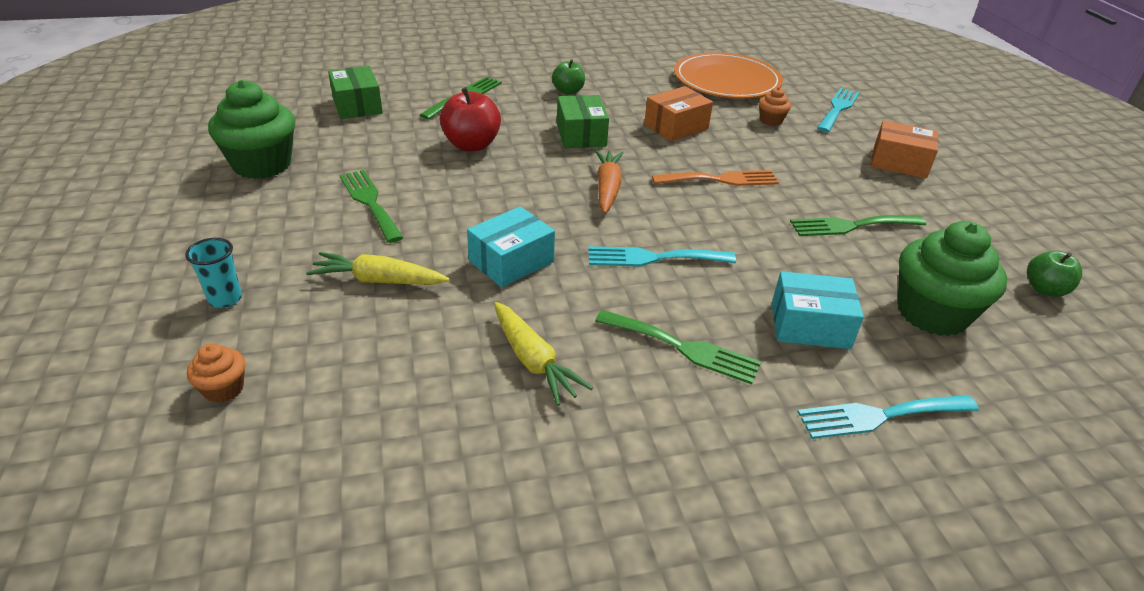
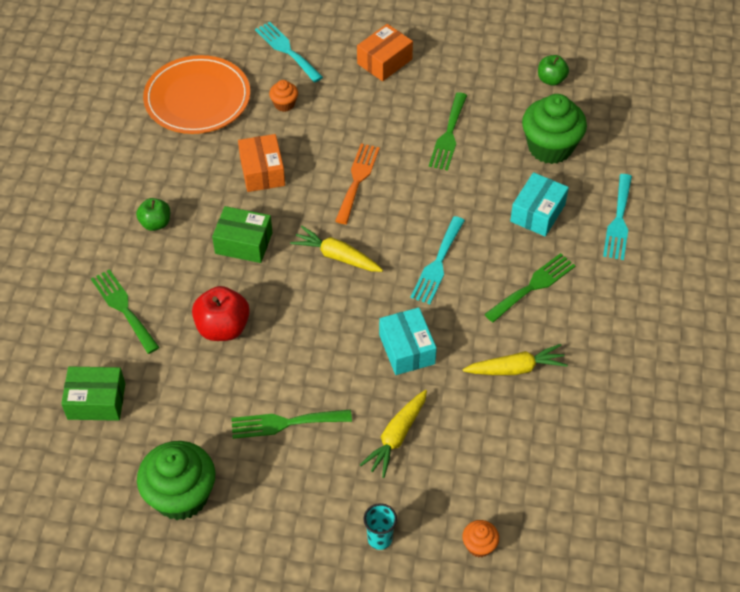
camera: 65 degrees left, 15 degrees up
orange carrot [595,150,624,213] -> yellow carrot [290,226,383,272]

